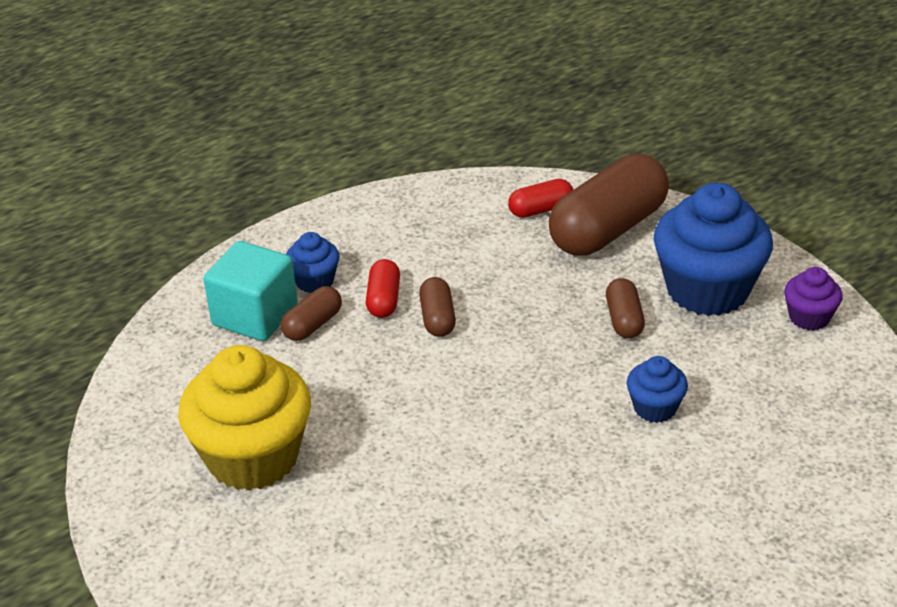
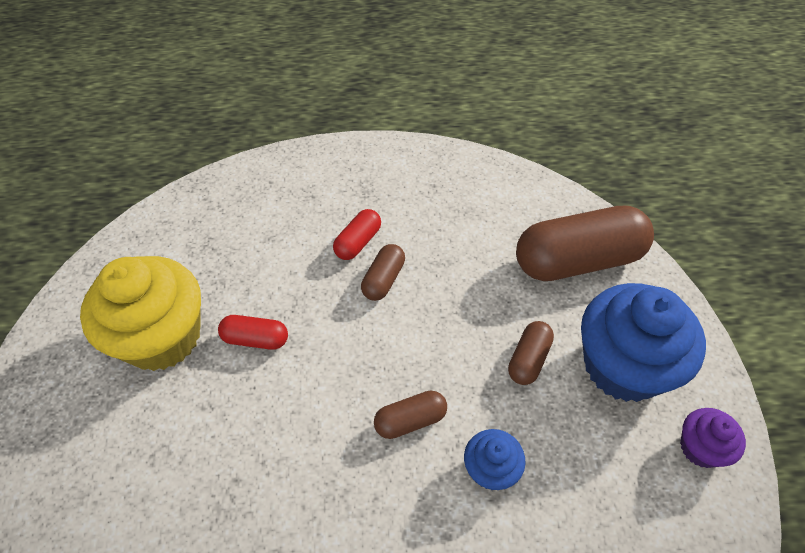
camera: 30 degrees right, 15 degrees up
turquoise cube [204,241,298,341] -> none
brown capsule [281,286,342,341] -> brown capsule moved to [374,391,447,439]
blue cupcake [286,232,340,293] -> none
red capsule [508,179,573,218] -> red capsule moved to [218,315,288,350]

